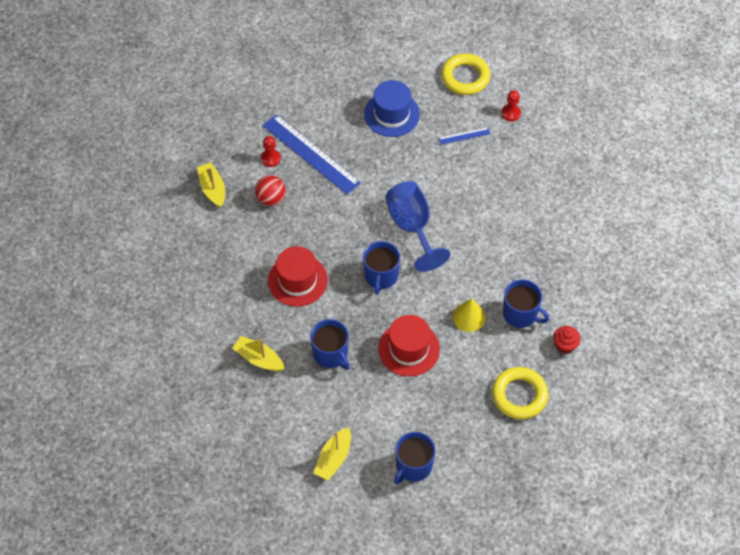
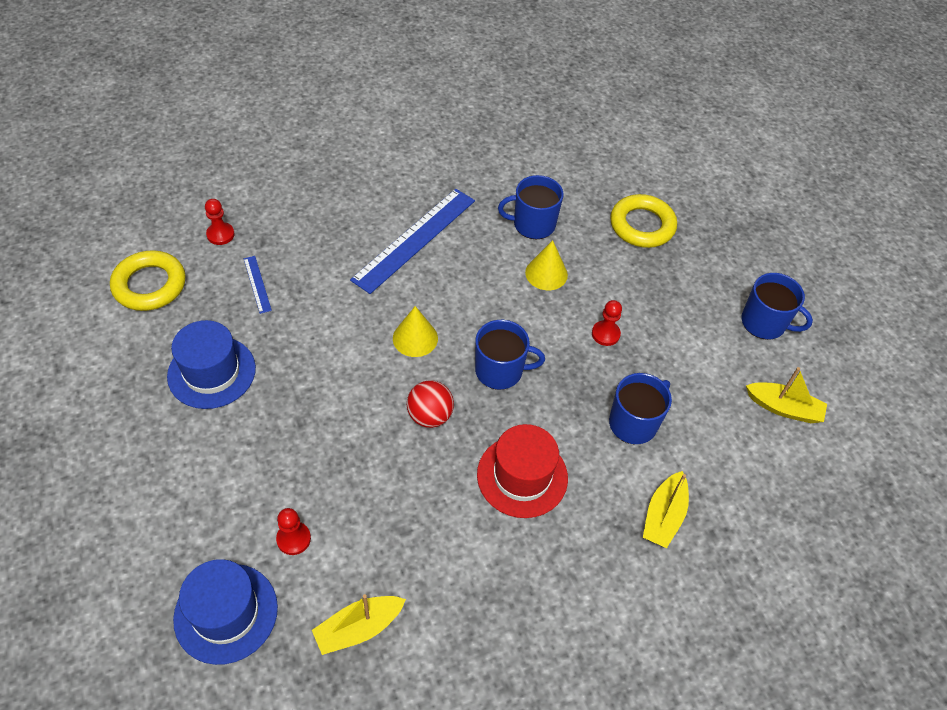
camera: 100 degrees left, 5 degrees down
red ball [255,175,286,206] -> red ball moved to [407,380,454,428]
blue ruler [263,114,361,195] -> blue ruler moved to [350,189,475,294]
red hat [378,315,440,377] -> red pawn [592,300,622,346]
blue goblet [385,181,450,272] -> yellow cone [393,306,438,357]
blue mug [503,279,549,328] -> blue mug turned 120 degrees counterclockwise [498,175,563,239]
red cupcake [553,326,581,354] -> none
none -> blue hat [173,559,278,665]

